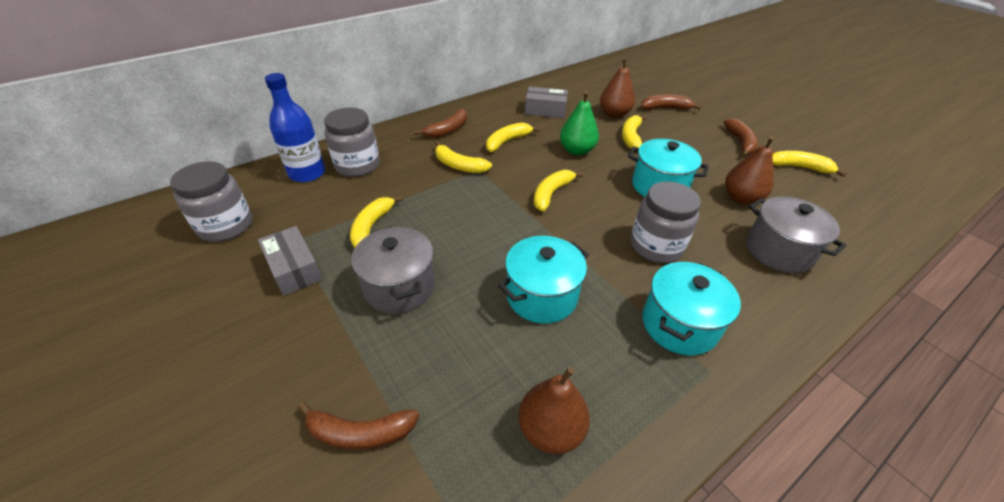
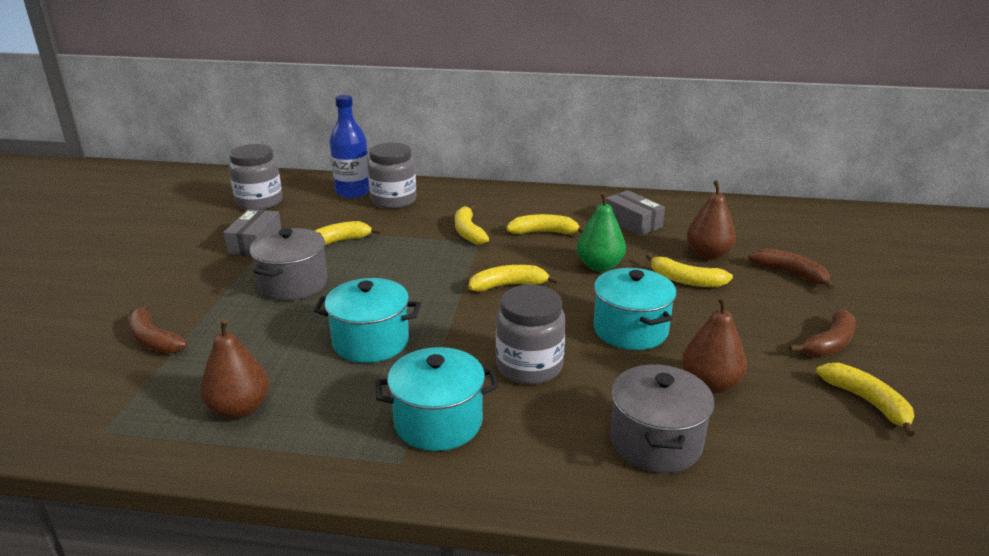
camera: 45 degrees right, 15 degrees down
brown banana [414,109,467,138] -> none
yellow banana [622,115,647,149] -> yellow banana turned 120 degrees counterclockwise [646,253,733,287]

